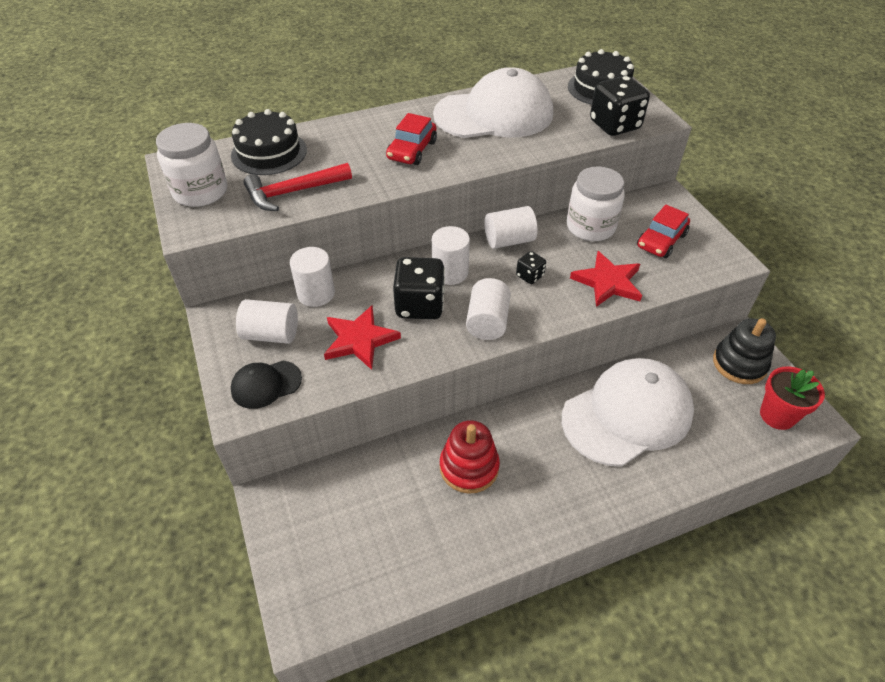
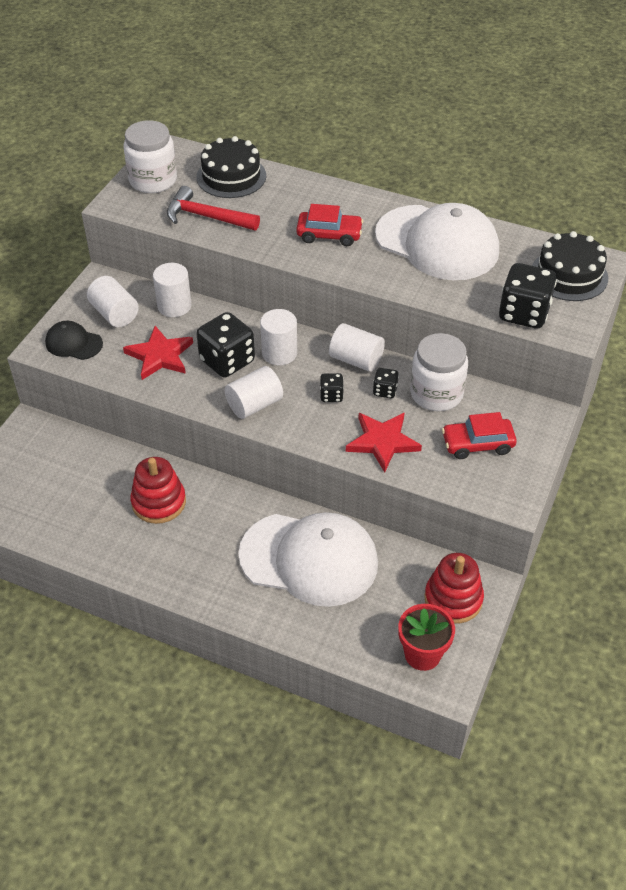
camera: 45 degrees right, 0 degrees up
red car [386,113,437,165] -> red car turned 150 degrees counterclockwise [296,204,363,246]
black stacking toy [713,318,776,384] -> red stacking toy [424,553,484,624]
none -> black dice [373,368,399,398]

